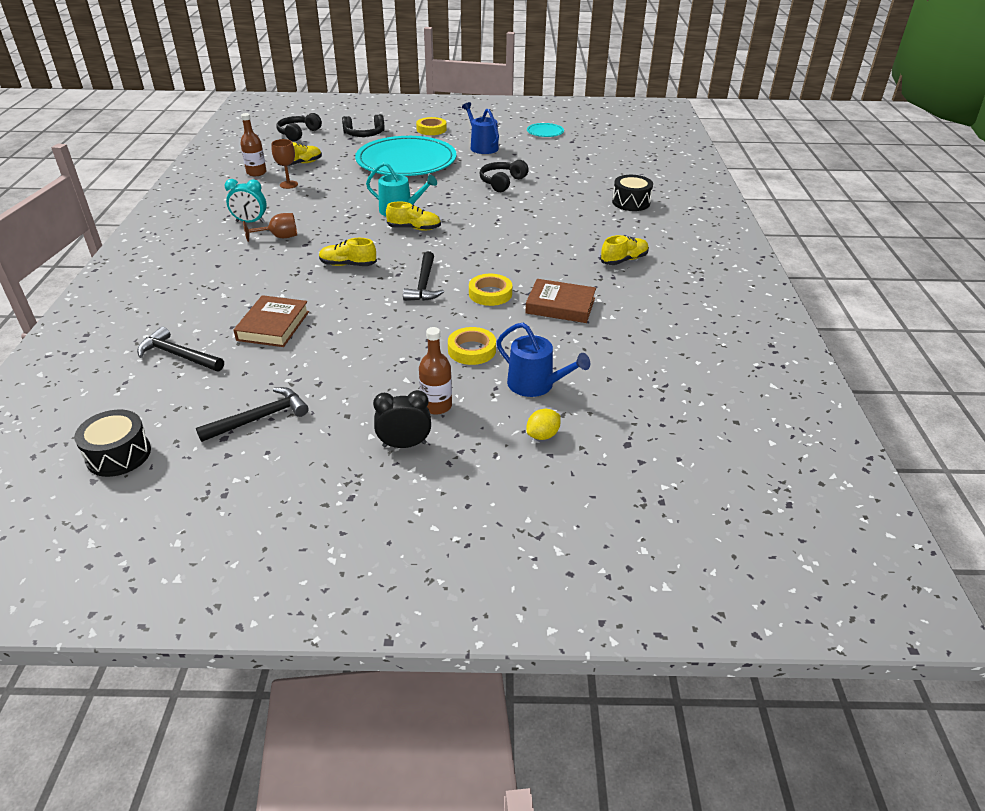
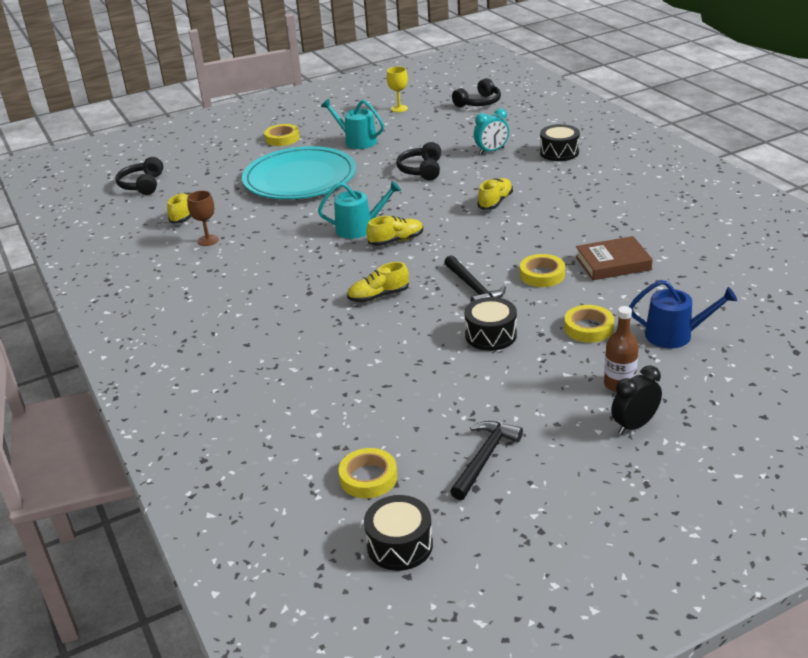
camera: 25 degrees left, 5 degrees down
black hammer [137,326,224,371] -> none
turquoise clock [225,179,267,223] -> turquoise clock moved to [474,108,509,154]
brown book [233,295,309,347] -> none
brown bottle [240,113,267,176] -> none
brown goblet [243,213,297,242] -> none
black headphones [342,114,385,137] -> black headphones moved to [452,78,501,107]
blue watering can [462,102,499,154] -> turquoise watering can [321,99,384,149]
yellow lemon [526,409,561,440] -> none
turquoise plate [527,123,564,137] -> yellow goblet [387,66,408,112]
yellow shoe [600,235,649,265] -> yellow shoe moved to [477,178,513,210]
none -> yellow tape [339,448,397,498]
none -> black drum [464,297,517,351]

